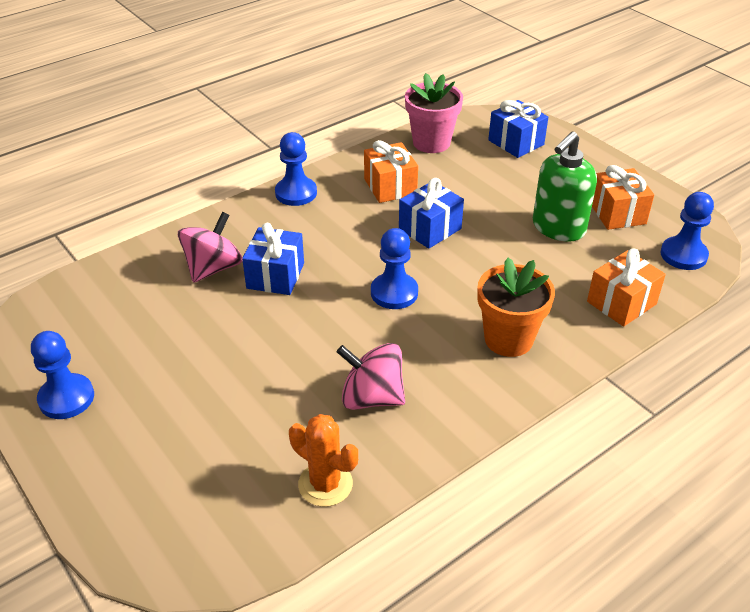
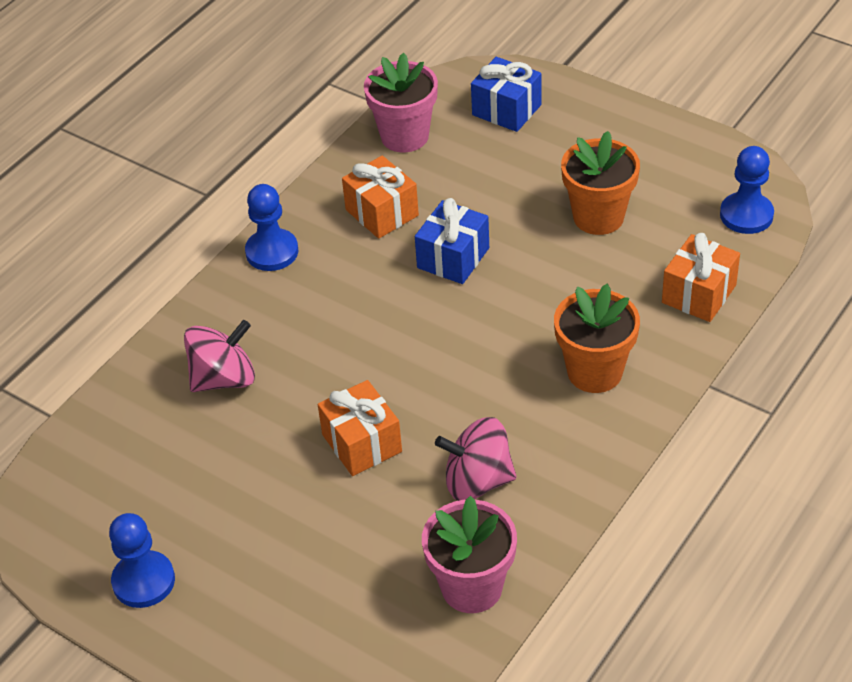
camera: 15 degrees left, 5 degrees up
pink spinning top [178,212,242,283] -> pink spinning top turned 45 degrees clockwise [184,320,255,392]
blue gift [242,223,304,295] -> none
orange cactus [289,414,358,507] -> pink flower pot [422,496,517,613]
blue pawn [371,228,418,309] -> none
green soap dispenser [533,131,597,242] -> orange flower pot [561,131,640,235]
orange gift [592,165,654,230] -> orange gift moved to [318,380,402,476]

